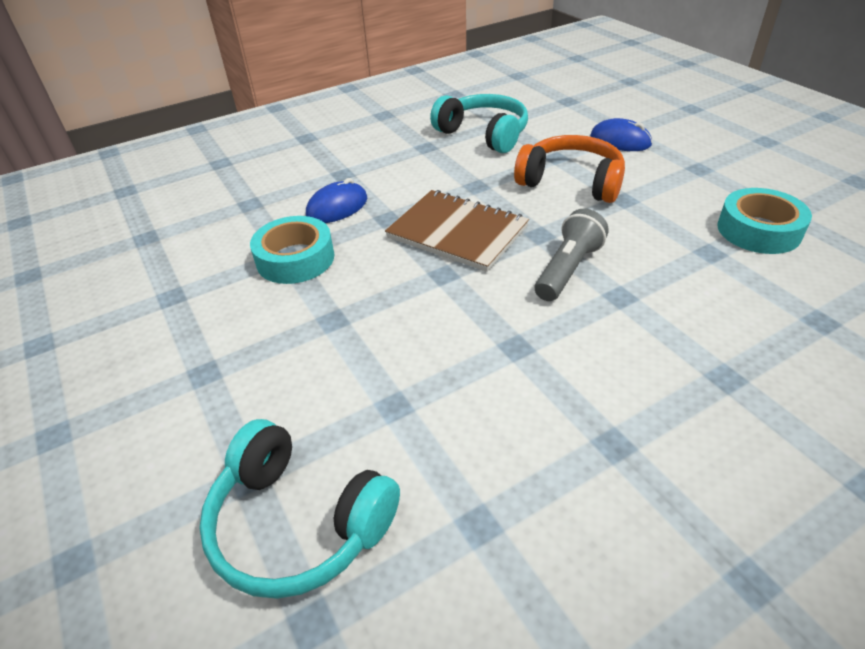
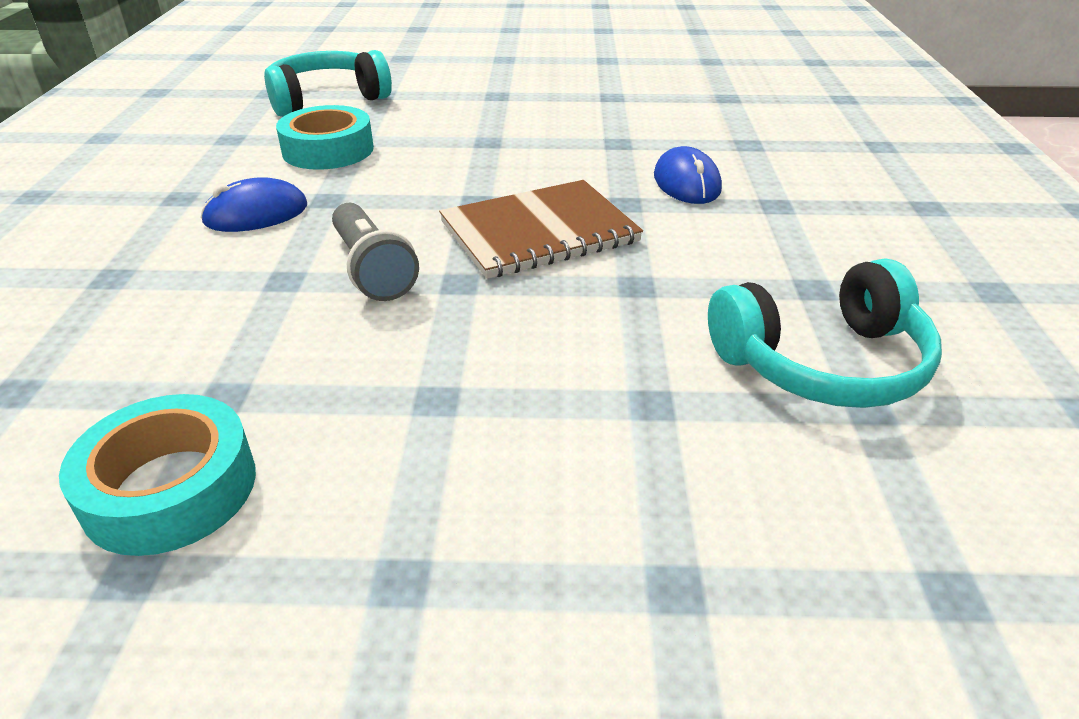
camera: 120 degrees right, 5 degrees down
turquoise tape [250,216,334,284] -> turquoise tape moved to [276,105,374,170]
orange headphones [514,135,625,203] -> none
blue mouse [590,118,652,151] -> blue mouse moved to [200,177,307,232]

